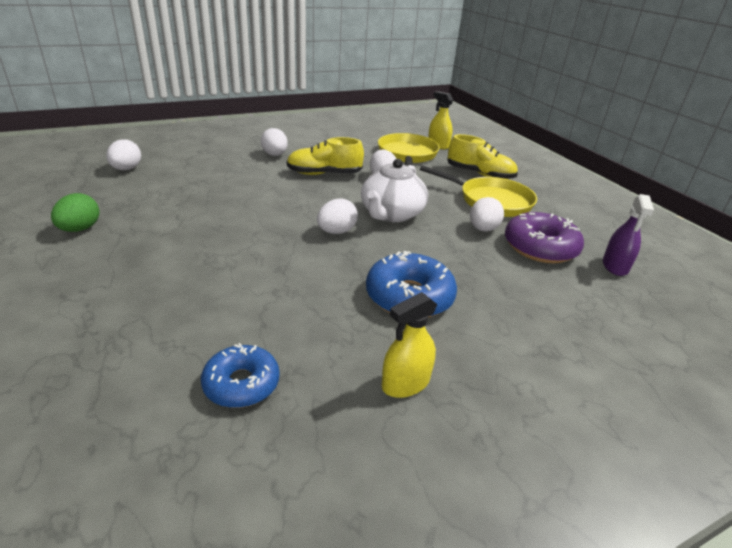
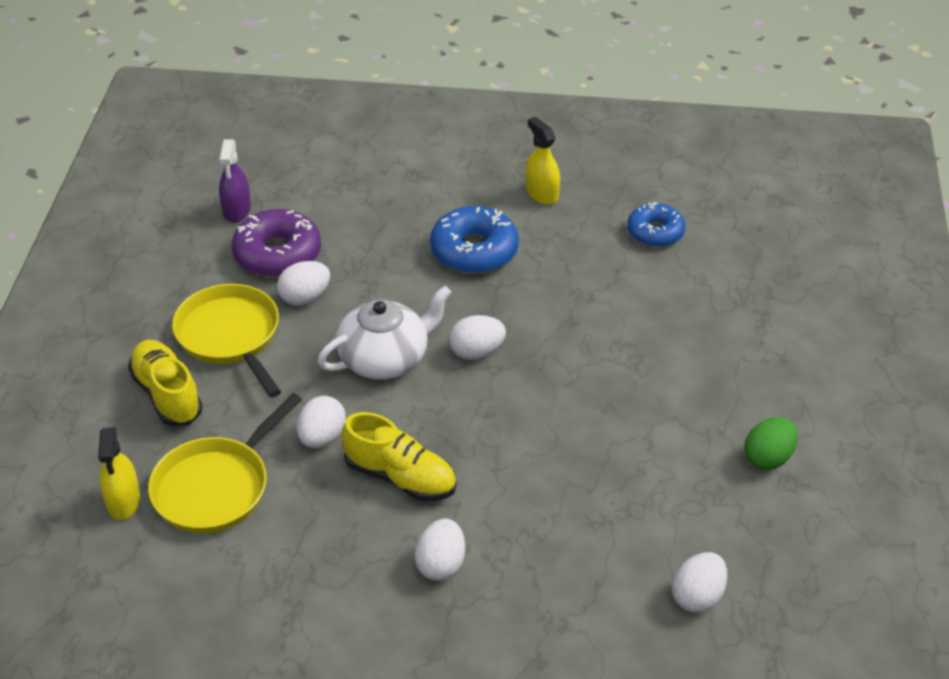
camera: 145 degrees left, 10 degrees up
yellow spray bottle [382,292,438,398] -> yellow spray bottle turned 120 degrees counterclockwise [526,117,560,205]
purple spray bottle [603,194,654,276] -> purple spray bottle turned 135 degrees clockwise [219,139,251,223]

